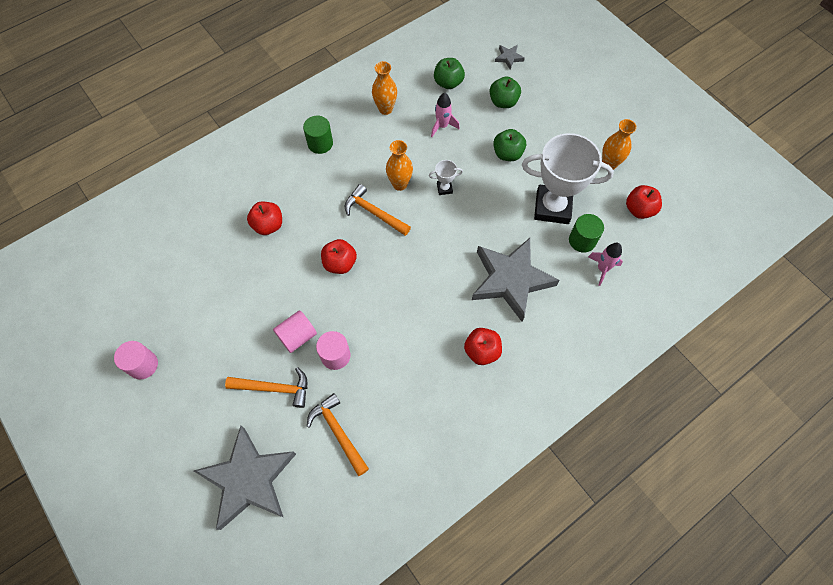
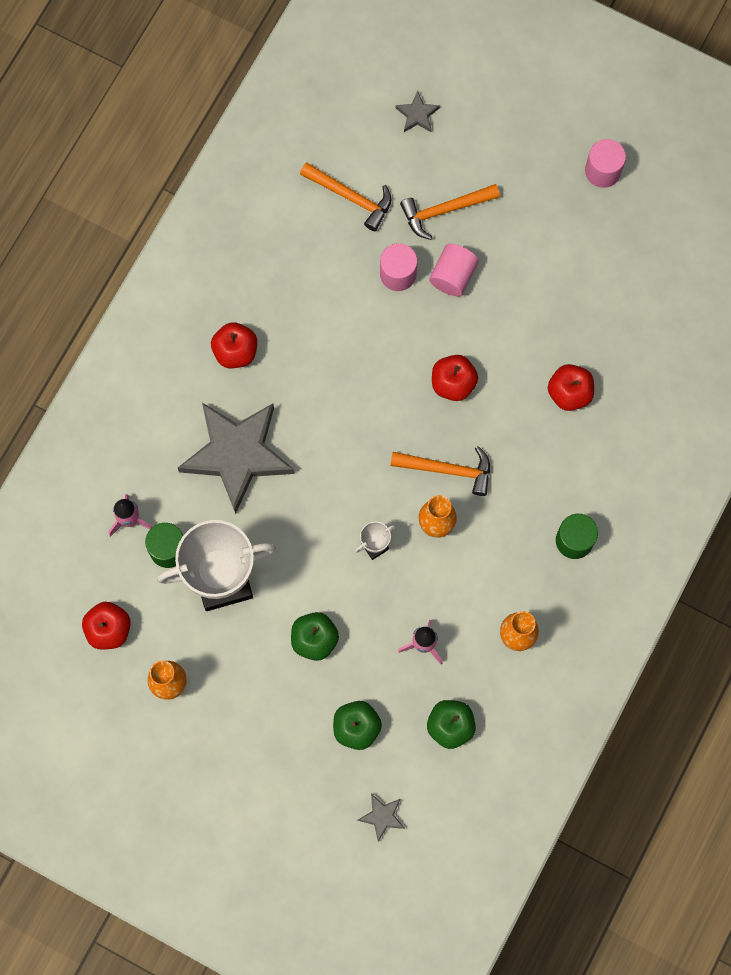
camera: 155 degrees right, 10 degrees up
grey star [194,426,296,530] -> grey star [395,91,440,132], size x0.40

